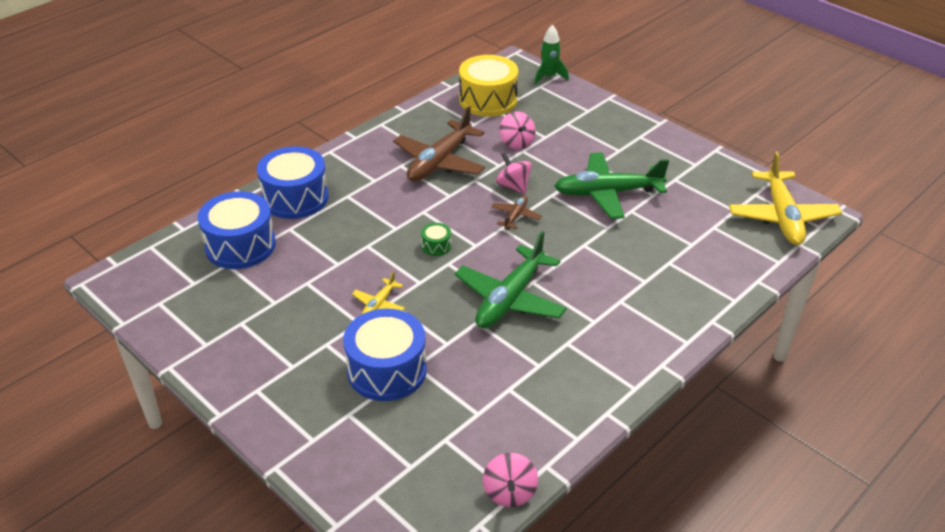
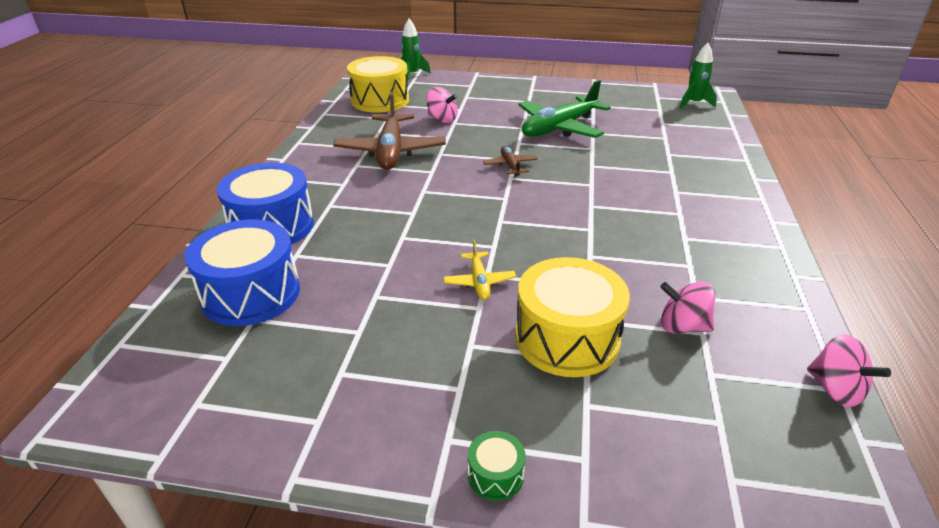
camera: 35 degrees left, 5 degrees down
blue drum [343,309,427,401] -> yellow drum [515,257,630,377]
green drum [421,223,451,256] -> green drum moved to [468,431,526,501]
green plane [455,231,567,328] -> none
pink spinning top [496,153,532,194] -> pink spinning top moved to [660,282,716,334]
yellow plane [729,152,842,245] -> green rocket [679,43,717,109]

